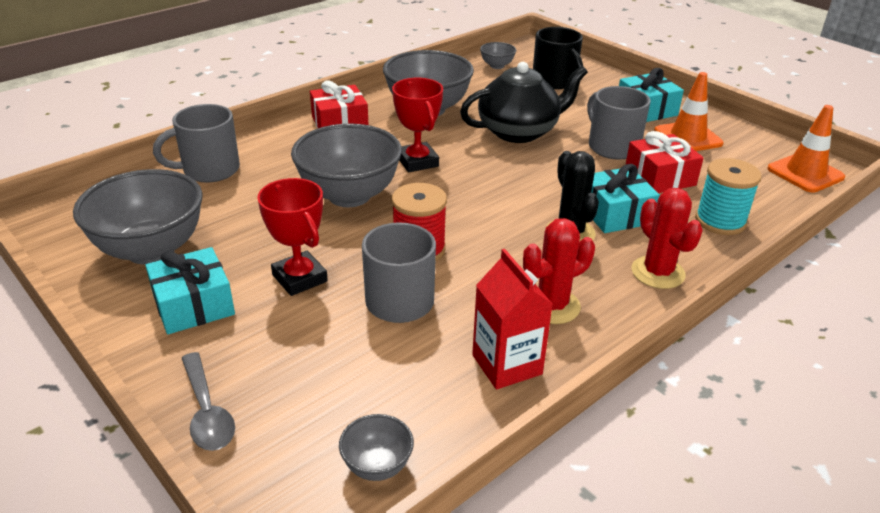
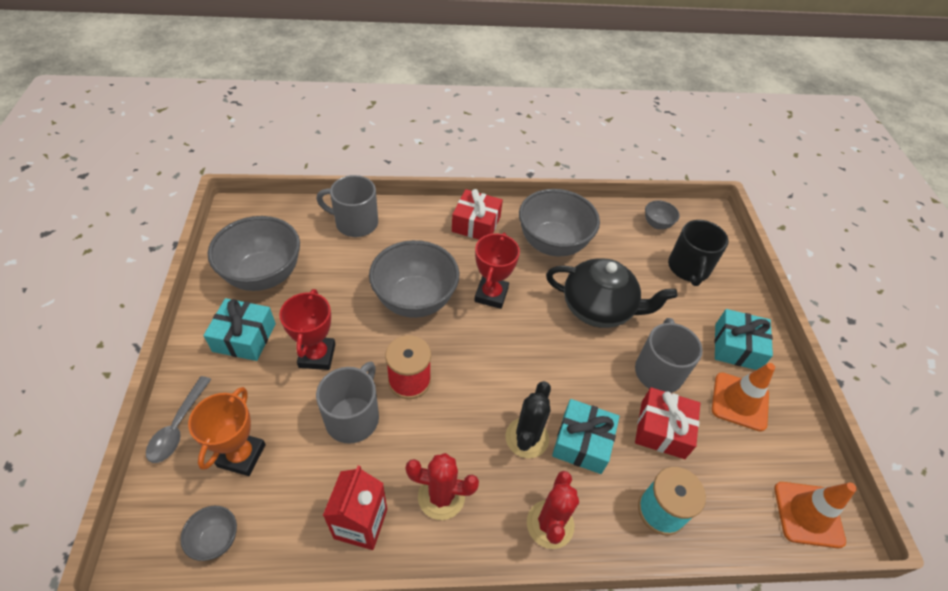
camera: 35 degrees right, 15 degrees up
none -> orange trophy [188,387,266,476]

